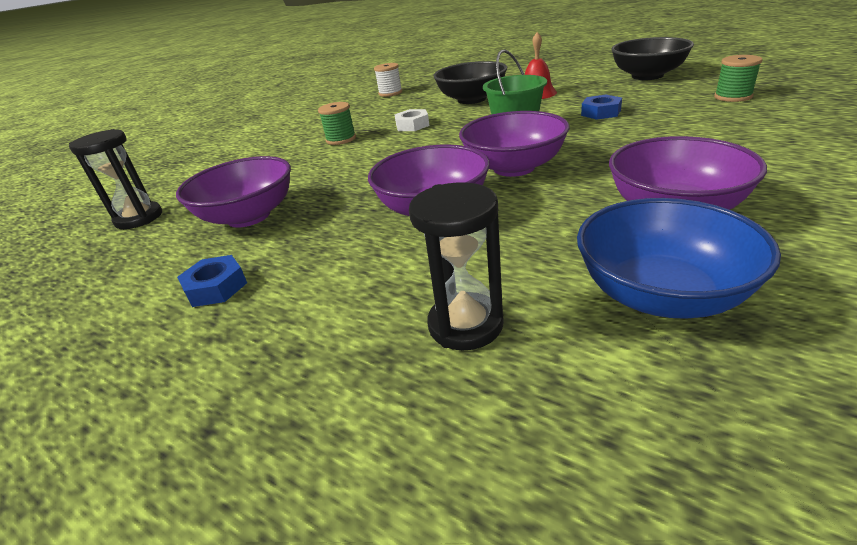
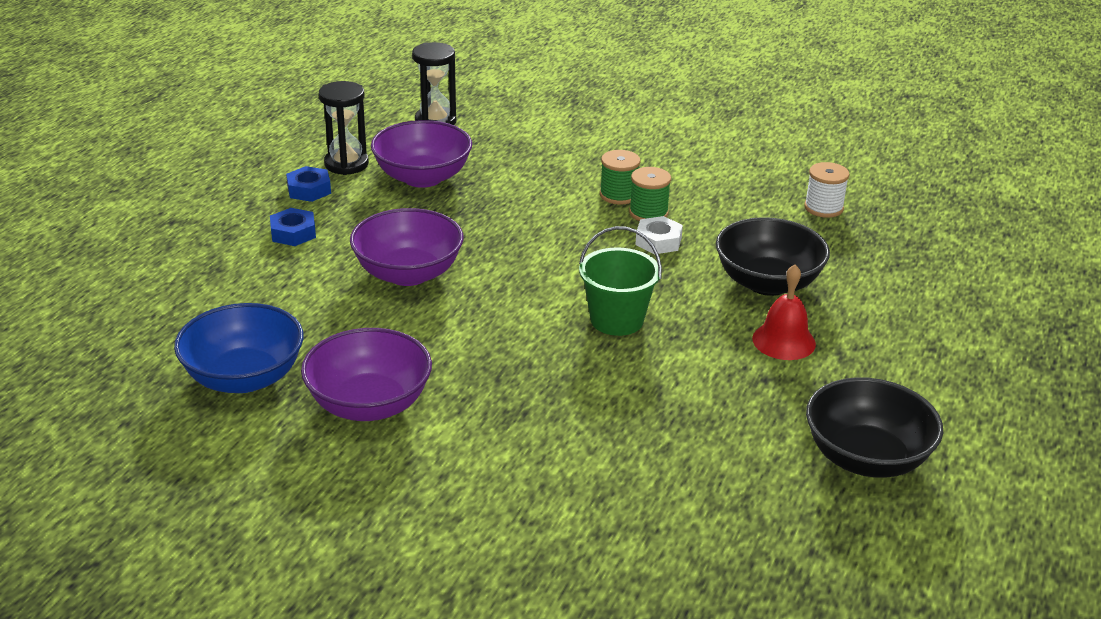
camera: 75 degrees right, 0 degrees up
black hourglass [409,182,504,351] -> black hourglass moved to [319,81,369,175]
purple bowl [459,111,569,177] -> none
blue nut [581,95,622,120] -> blue nut moved to [270,208,316,246]
green spool [714,55,762,102] -> green spool moved to [629,167,671,221]

